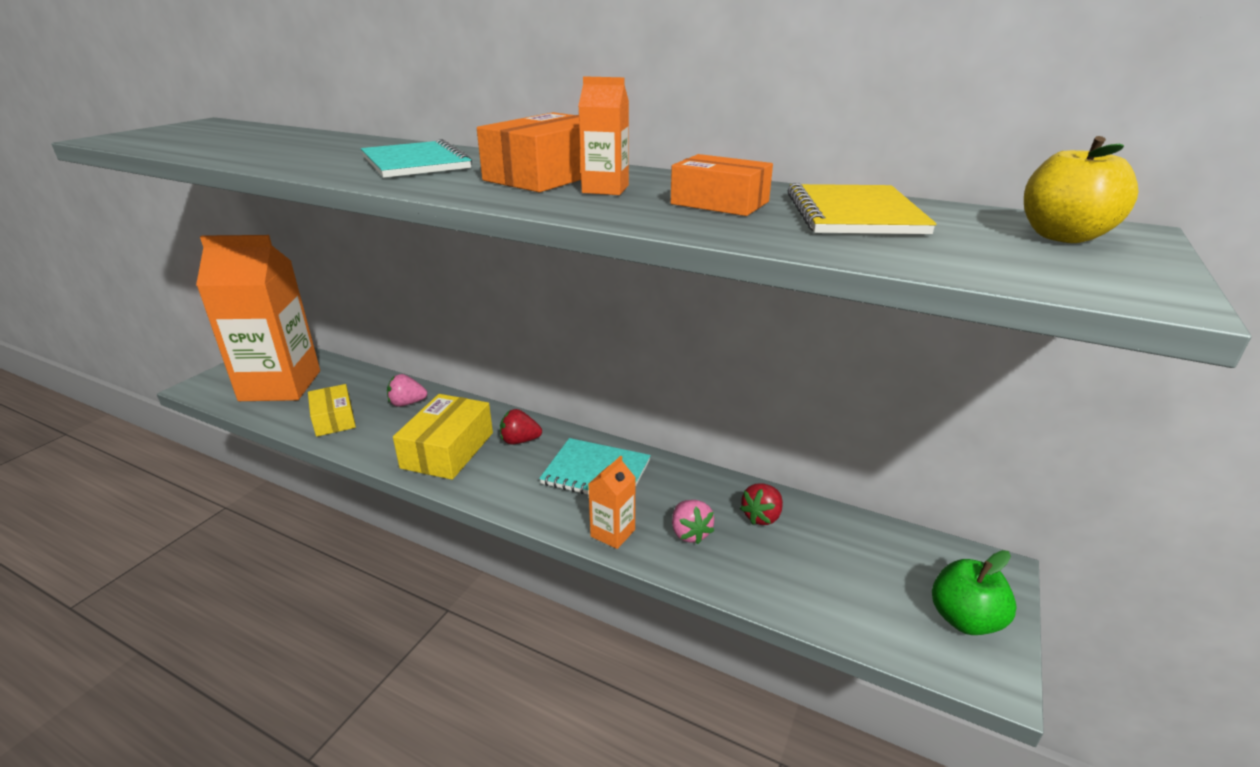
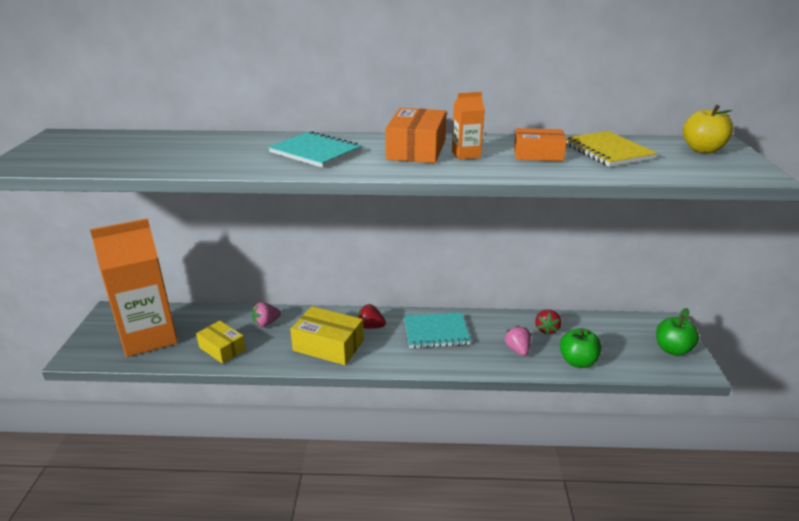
camera: 25 degrees left, 0 degrees up
yellow box [393,394,493,480] -> yellow box turned 60 degrees counterclockwise [290,306,364,365]
red strawberry [500,409,542,445] -> red strawberry turned 45 degrees clockwise [357,304,386,329]
orange carton [588,456,636,549] -> none
pink strawberry [672,500,714,544] -> pink strawberry turned 150 degrees counterclockwise [504,326,531,356]
none -> green apple [560,328,602,368]

